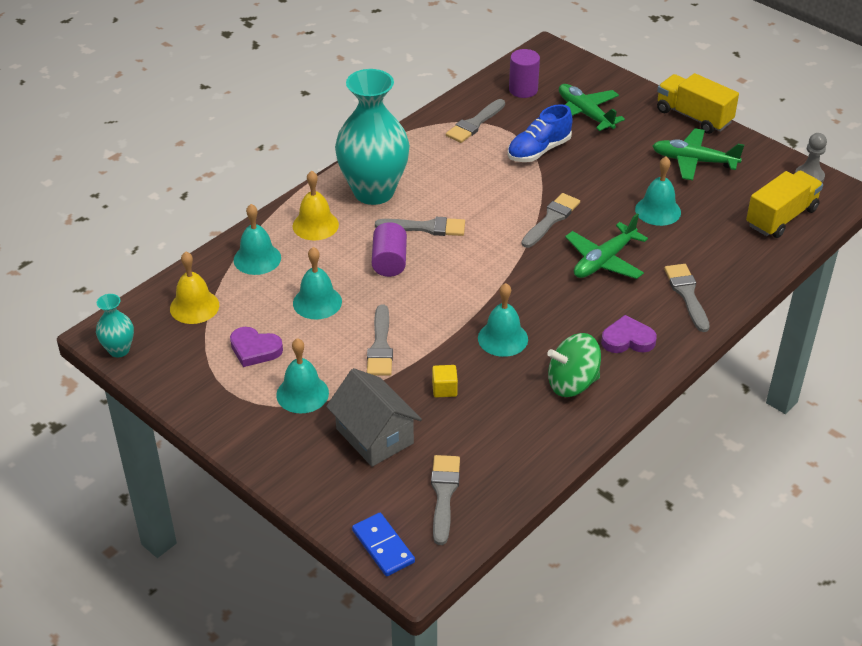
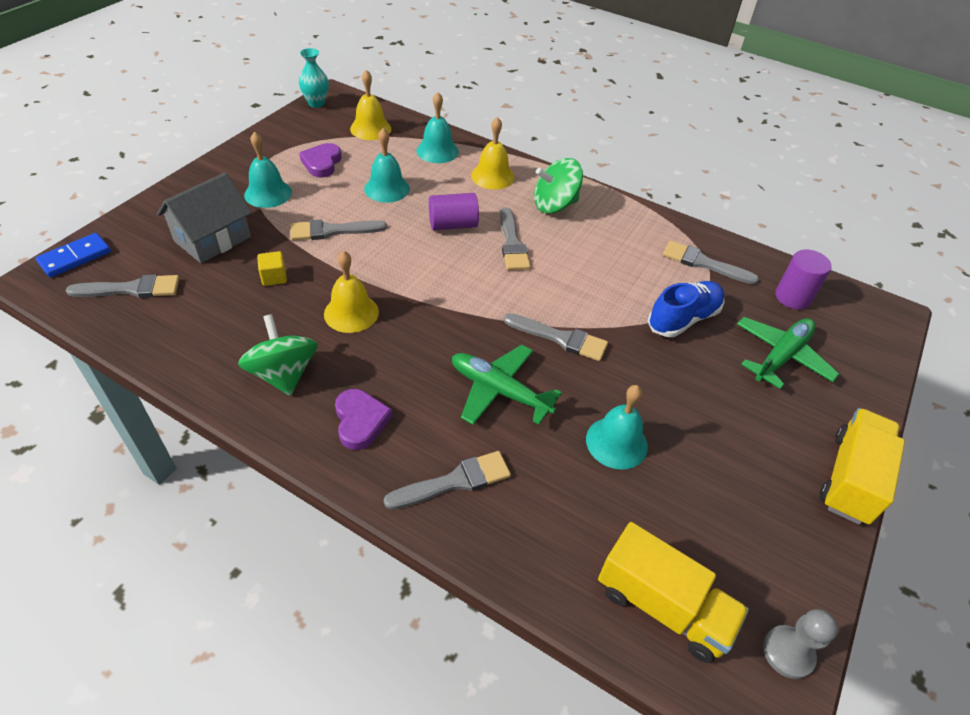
camera: 75 degrees right, 5 degrees up
turquoise vase [335,69,410,205] -> green spinning top [534,158,583,213]
turquoise bell [478,283,528,357] -> yellow bell [324,251,379,333]
blue shoe [508,104,573,162] -> blue shoe turned 105 degrees clockwise [648,281,724,337]
green plane [653,128,744,180] -> none

